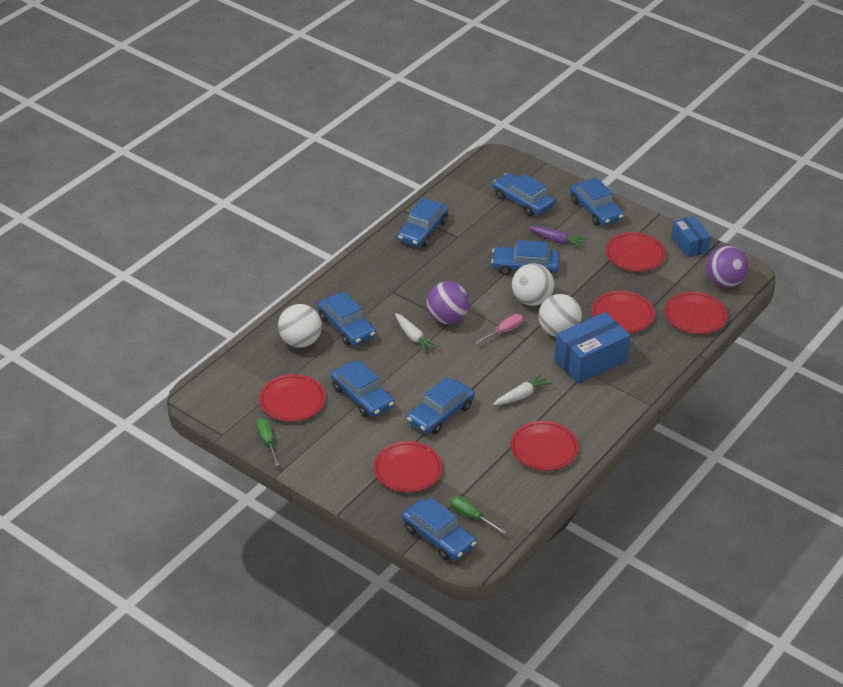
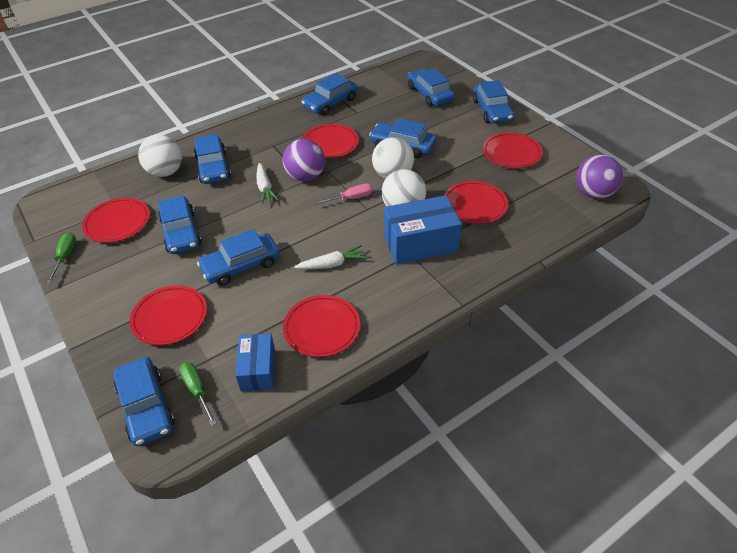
camera: 20 degrees right, 5 degrees up
purple carrot [528,226,587,248] -> none
red plate [665,292,728,334] -> red plate moved to [302,124,359,158]
blue box [671,216,711,258] -> blue box moved to [235,333,275,392]

